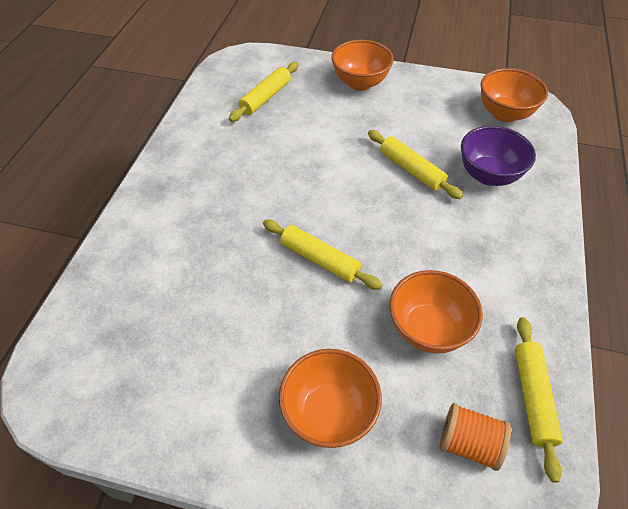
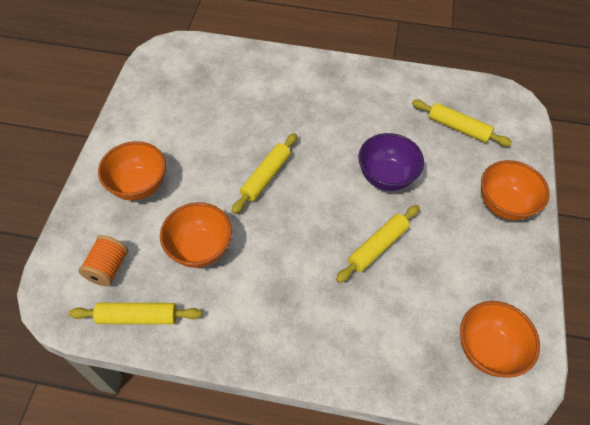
camera: 85 degrees right, 5 degrees up
purple bowl [461,126,536,186] -> purple bowl moved to [358,133,424,191]

